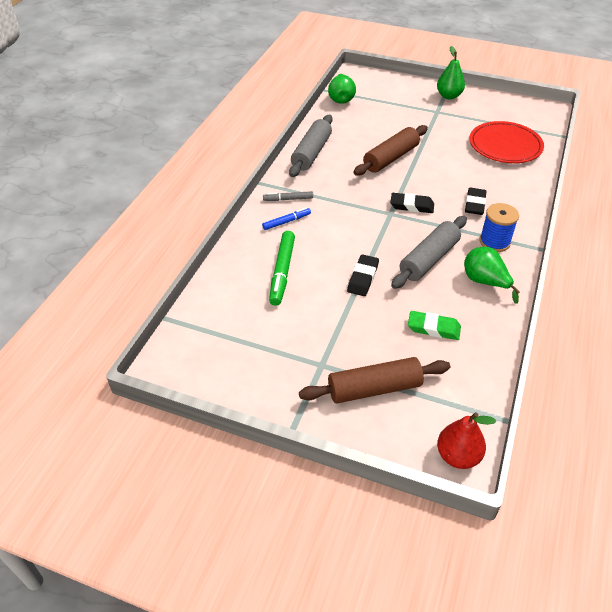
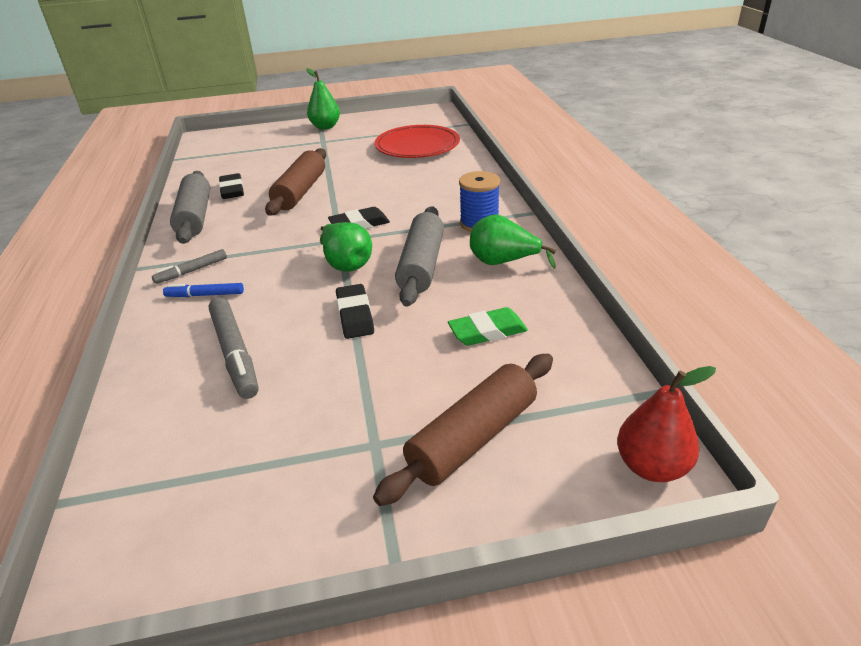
camera: 30 degrees left, 10 degrees down
blue marker [262,208,311,230] -> blue marker turned 120 degrees counterclockwise [163,283,244,297]
green marker [269,231,295,306] -> grey marker [209,297,259,399]
green pear [328,74,356,104] -> green pear moved to [320,222,372,272]
black eraser [465,188,487,215] -> black eraser moved to [219,173,244,199]

